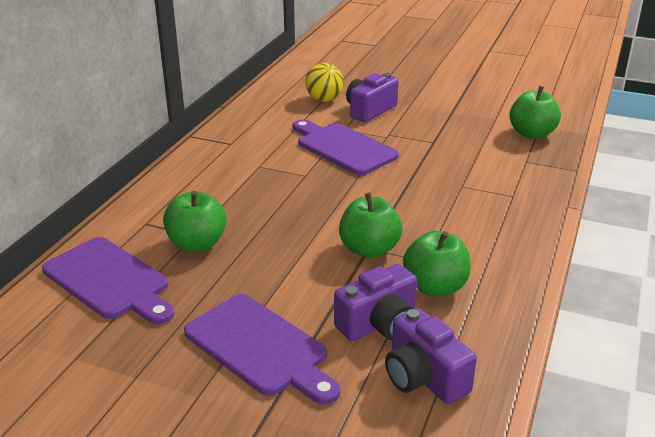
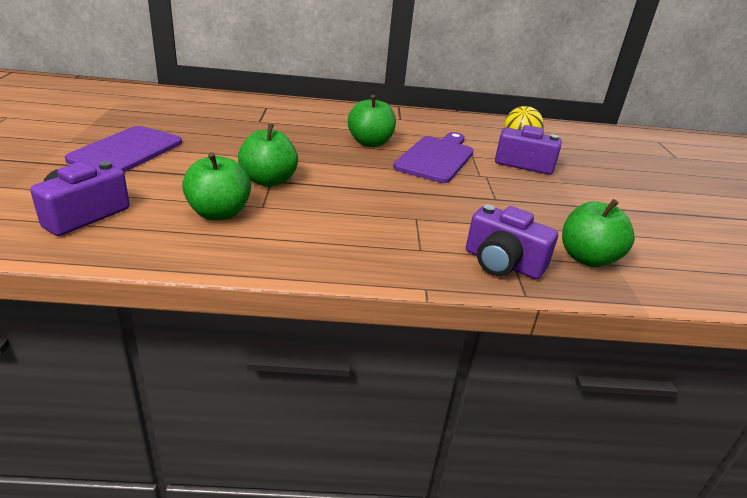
camera: 65 degrees right, 0 degrees up
purple cutting board [42,237,174,324] -> none
green apple [163,191,226,252] -> green apple moved to [348,95,396,147]
purple camera [334,264,417,341] -> purple camera moved to [466,205,558,279]

